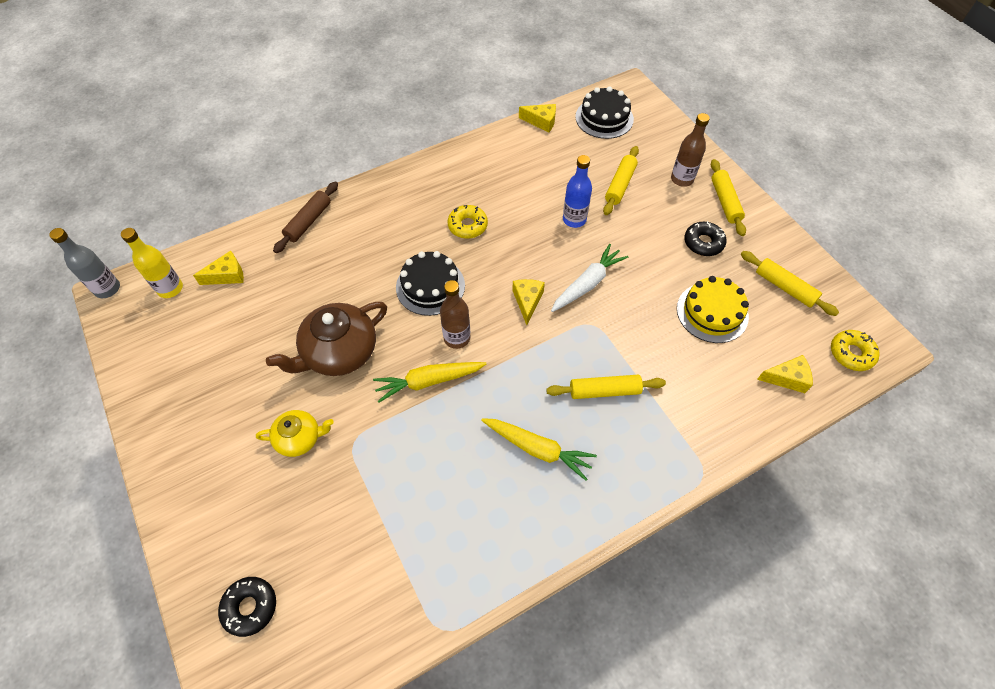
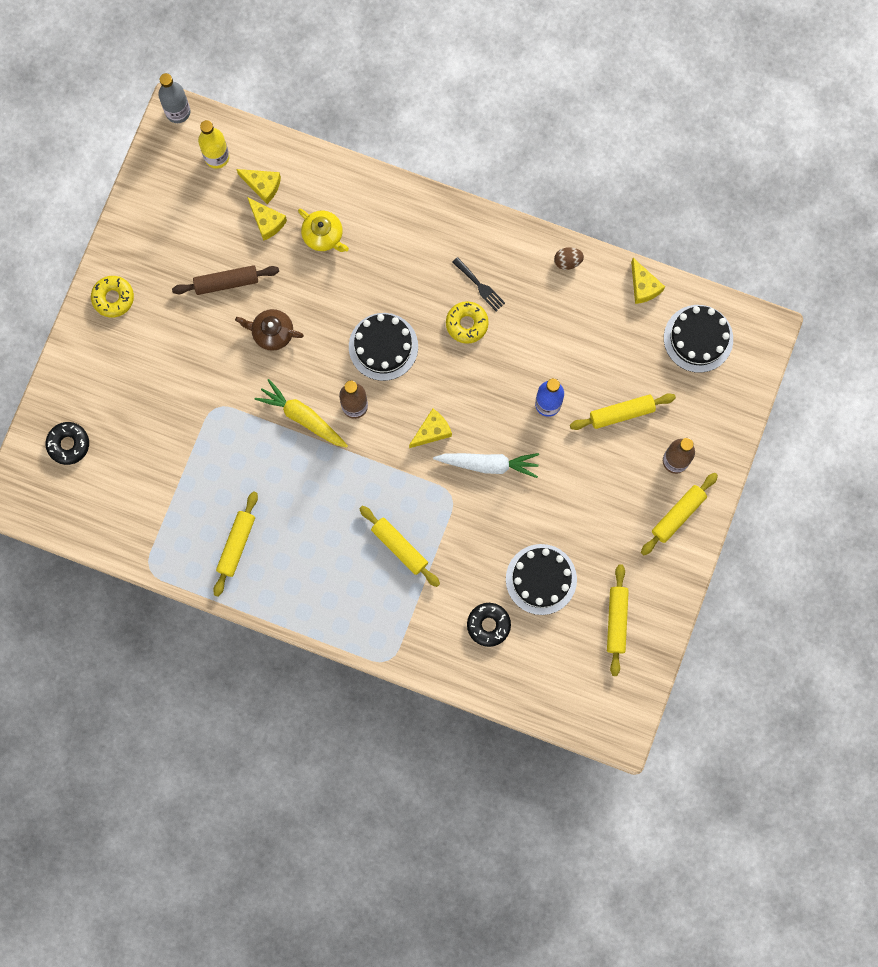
camera: 50 degrees right, 20 degrees up
yellow teapot [256,410,334,457] -> yellow teapot moved to [298,209,349,252]
brown teapot [266,302,387,376] -> brown teapot [235,309,304,351], size x0.58
brown rolling pin [273,181,338,253] -> brown rolling pin moved to [172,265,279,295]
yellow carrot [481,418,597,481] -> none
yellow cake [677,276,749,343] -> black cake [506,544,577,615]
black donut [684,221,726,256] -> black donut moved to [467,603,511,647]
yellow cheese [757,355,813,393] -> yellow cheese moved to [247,197,287,241]
yellow donut [831,330,880,371] -> yellow donut moved to [91,276,134,318]
none -> yellow rolling pin [213,491,258,597]
none -> black fork [452,257,505,311]
none -> brown egg [554,247,584,270]

